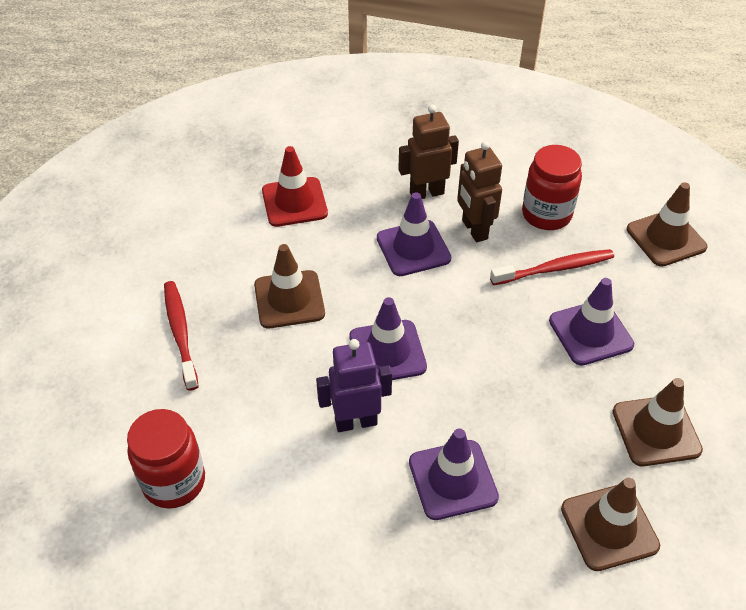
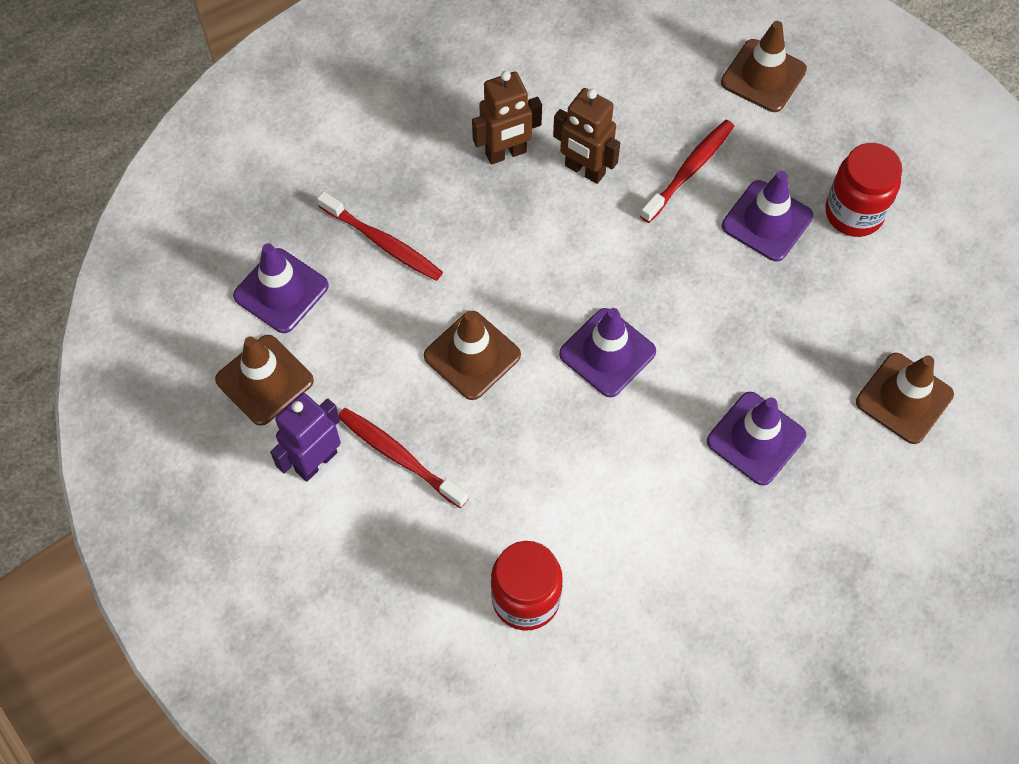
camera: 35 degrees left, 15 degrees up
red traffic cone [262,146,328,227] -> red toothbrush [317,191,443,281]
purple robot [316,339,392,432] -> purple robot moved to [270,393,341,482]
purple traffic cone [377,192,451,276] -> purple traffic cone moved to [233,243,329,333]
brown robot [398,104,459,199] -> brown robot turned 150 degrees counterclockwise [472,71,542,164]
red jar [522,145,582,230] -> red jar moved to [826,143,902,237]
brown traffic cone [613,378,703,466] -> brown traffic cone moved to [215,335,314,426]

